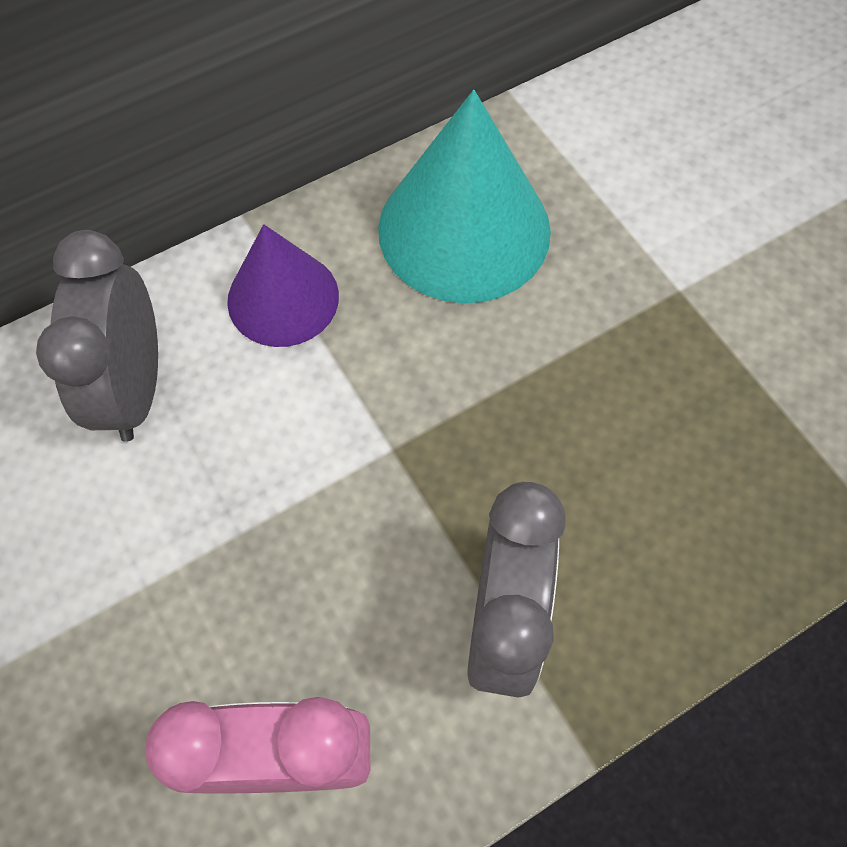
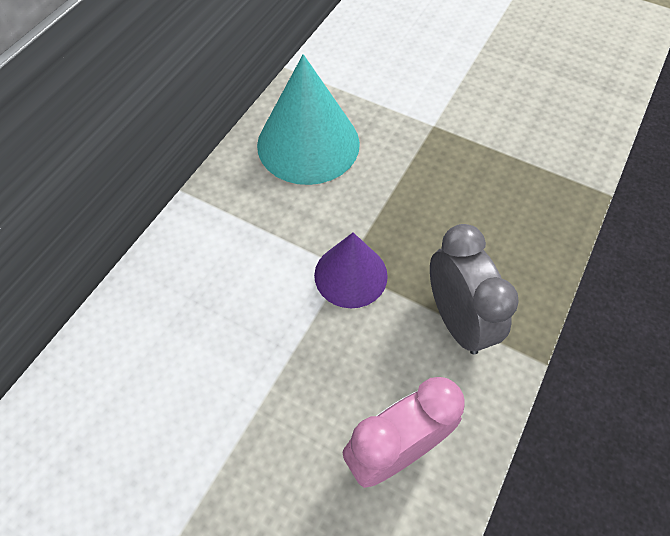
camera: 30 degrees left, 5 degrees down
grey clock [36,230,158,442] -> none
purple cone [227,224,339,347] -> purple cone moved to [314,232,388,308]

